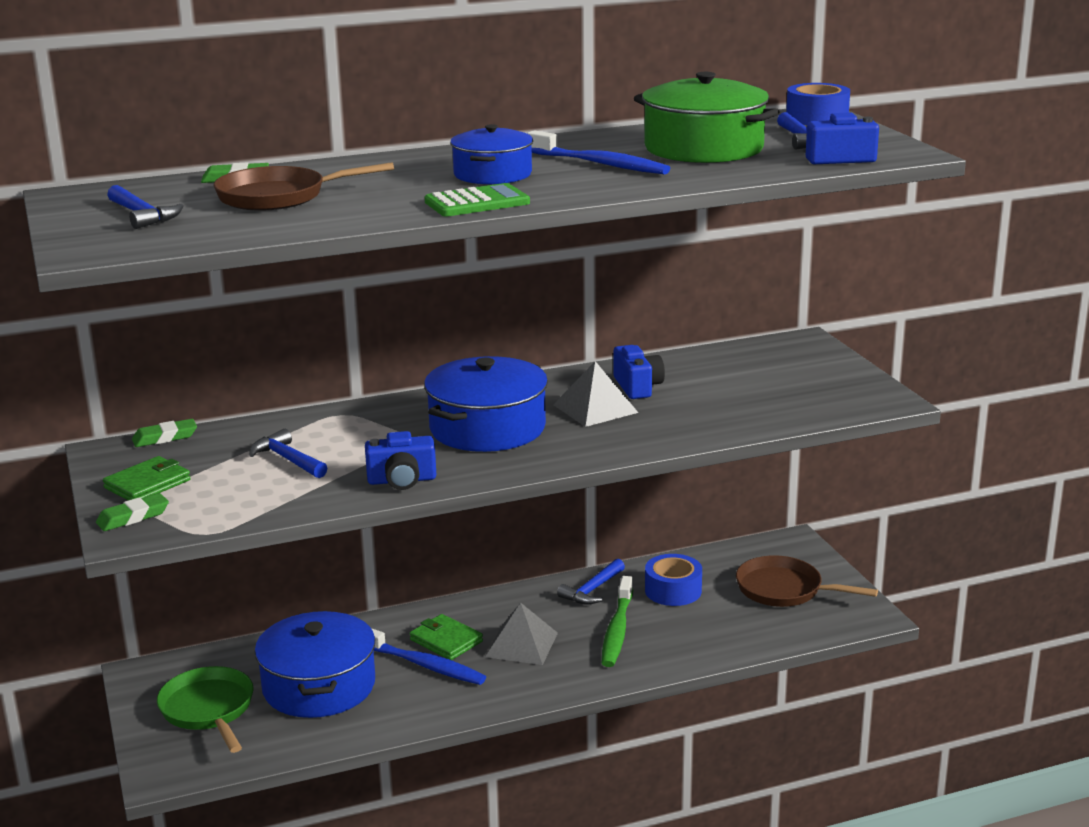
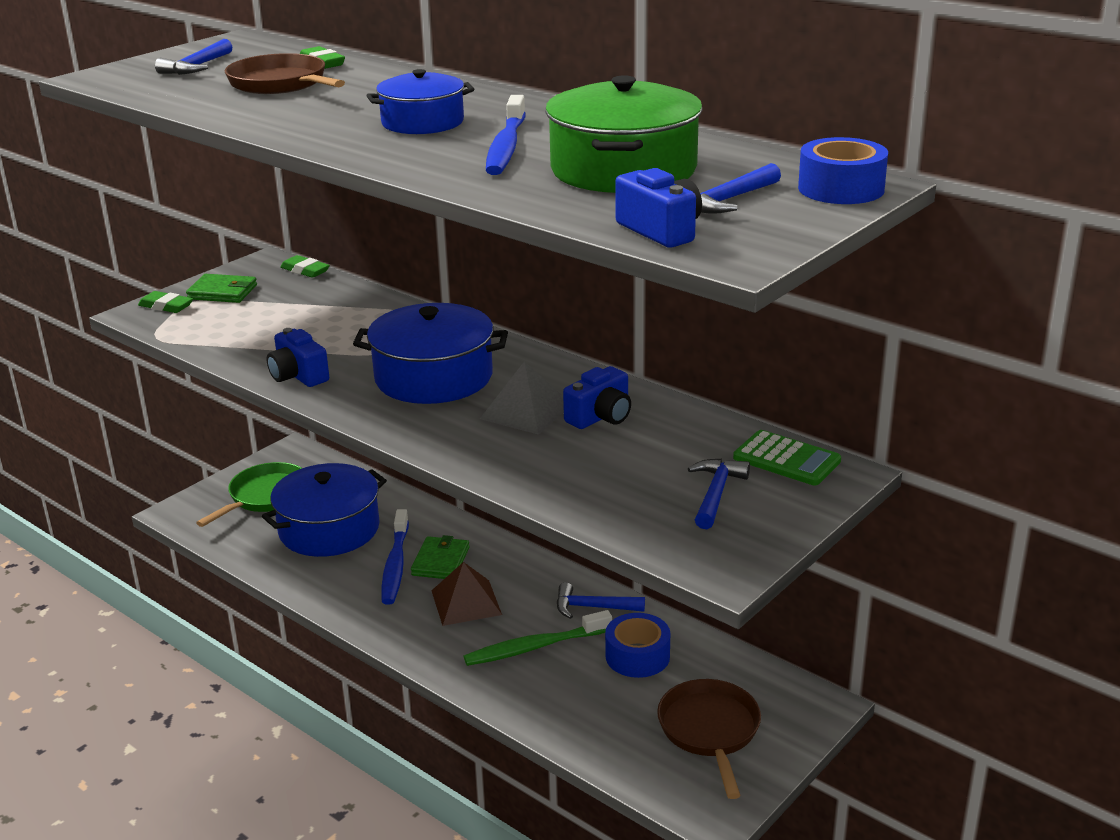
camera: 60 degrees right, 5 degrees up
blue hammer [249,429,327,478] -> blue hammer moved to [688,459,750,529]
green calculator [425,183,530,217] -> green calculator moved to [733,430,841,485]
grey pyramid [485,603,558,665] -> brown pyramid [431,562,502,626]

